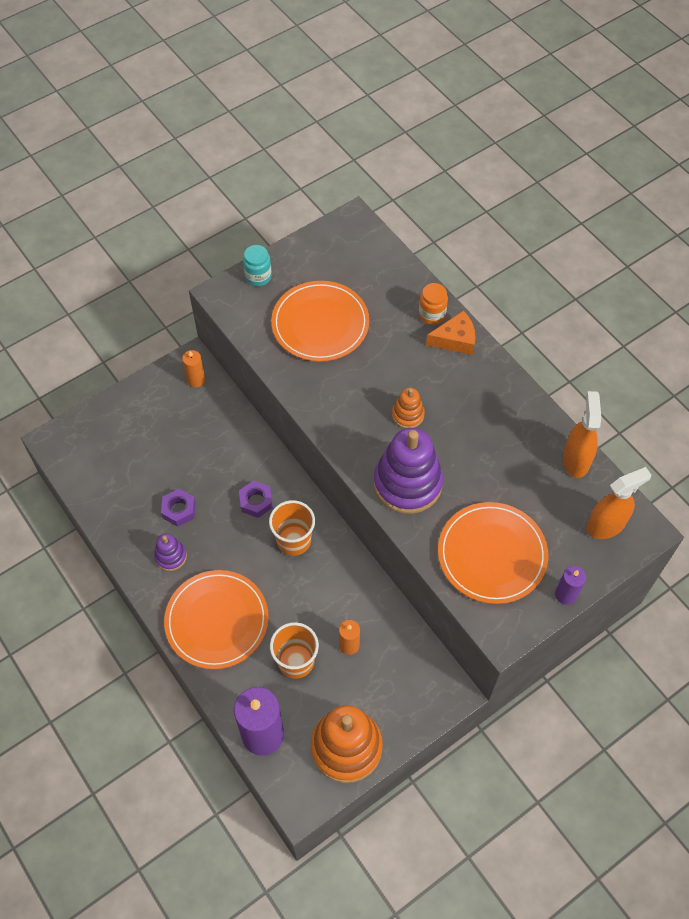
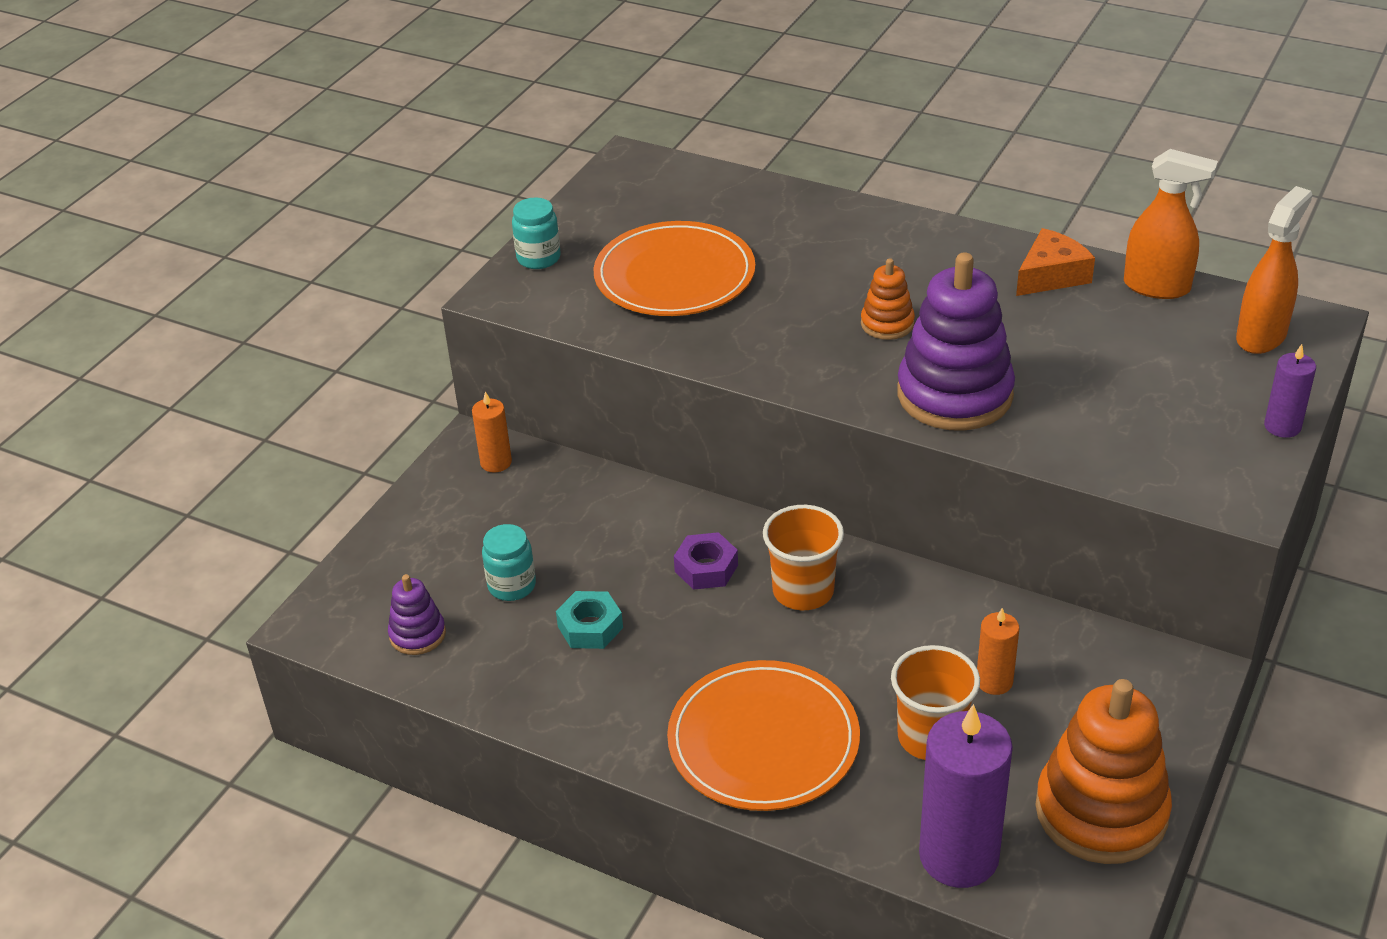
camera: 25 degrees left, 20 degrees down
purple stacking toy [154,534,187,571] -> purple stacking toy moved to [388,574,446,655]
purple nut [161,489,196,527] -> turquoise nut [556,591,623,649]
orange jar [419,283,448,325] -> none
orange cheese [426,310,476,355] -> orange cheese moved to [1016,228,1095,296]
orange plate [438,502,548,604] -> none
orange spray bottle [563,391,601,478] -> orange spray bottle turned 135 degrees clockwise [1124,149,1218,299]
none -> turquoise jar [482,524,536,601]

